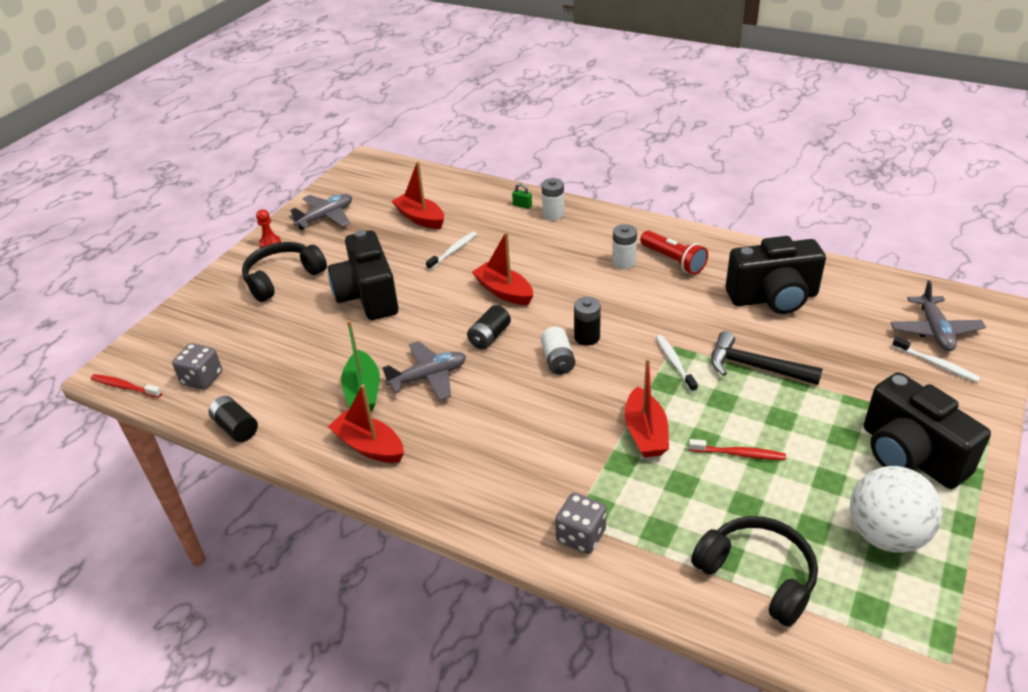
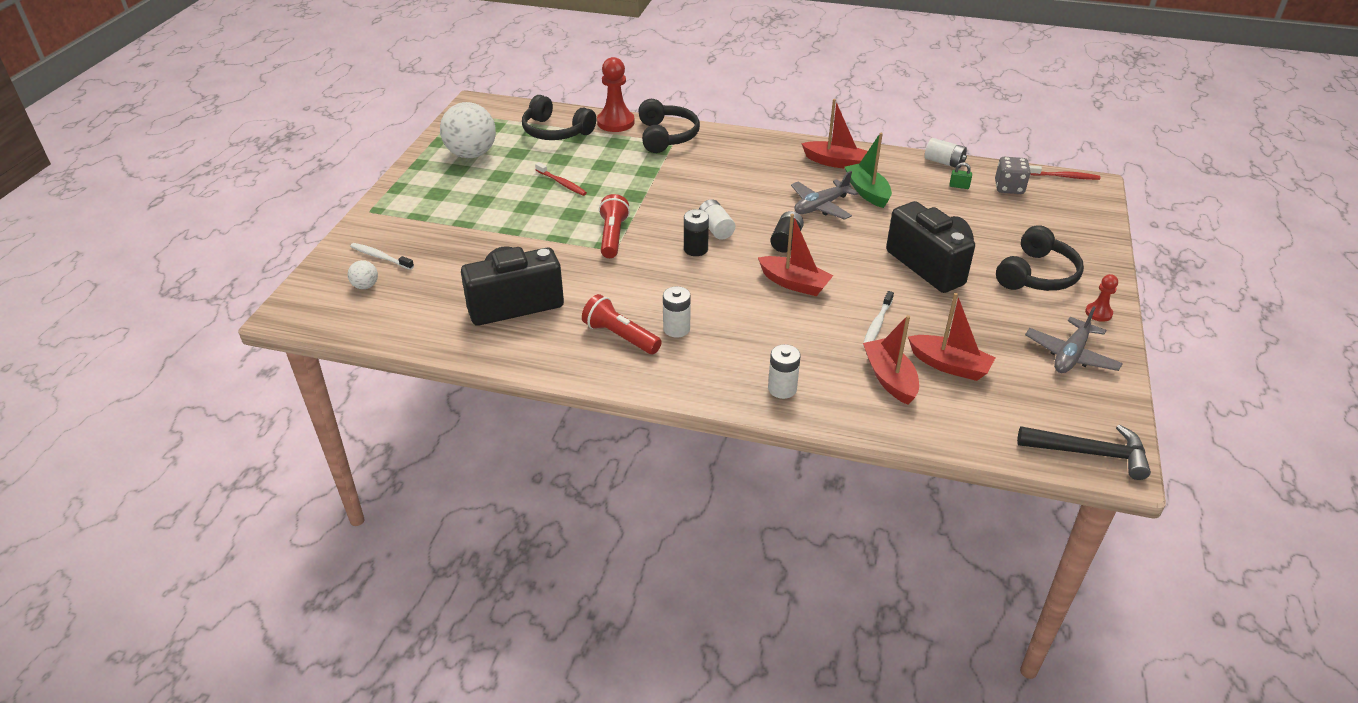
camera: 165 degrees right, 0 degrees up
black battery [209,396,258,442] -> white battery [925,138,967,168]
green padlock [512,183,532,209] -> green padlock moved to [949,163,972,189]
grey dice [555,493,607,554] -> black headphones [638,99,700,153]
red boat [625,358,669,457] -> red boat moved to [863,315,919,405]
white toothbrush [656,335,698,392] -> red flashlight [599,194,630,258]
red toothbrush [689,439,786,460] -> red toothbrush turned 135 degrees counterclockwise [535,162,587,196]
black hammer [711,331,823,385] -> black hammer moved to [1017,424,1151,480]
black camera [864,372,991,489] -> none
grey plane [890,280,986,352] -> white ball [348,260,378,289]
none -> red pawn [597,57,635,132]

